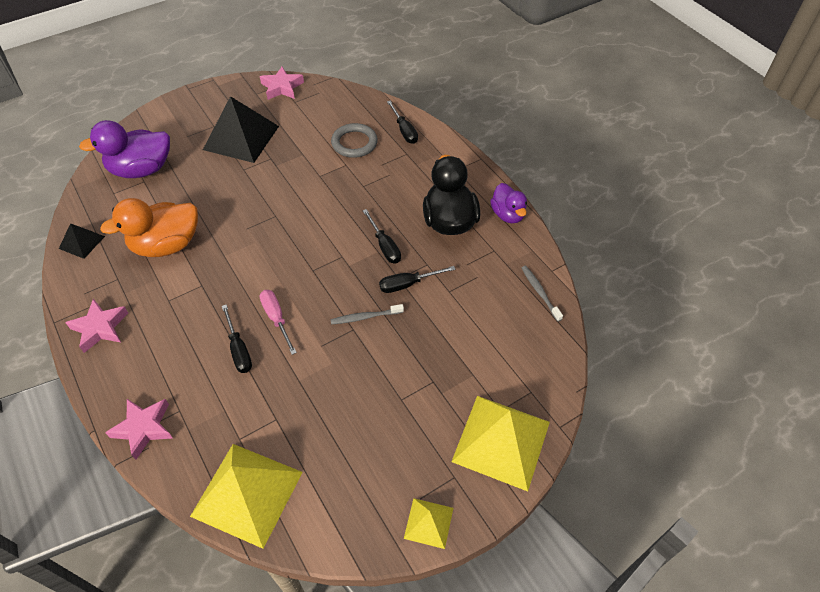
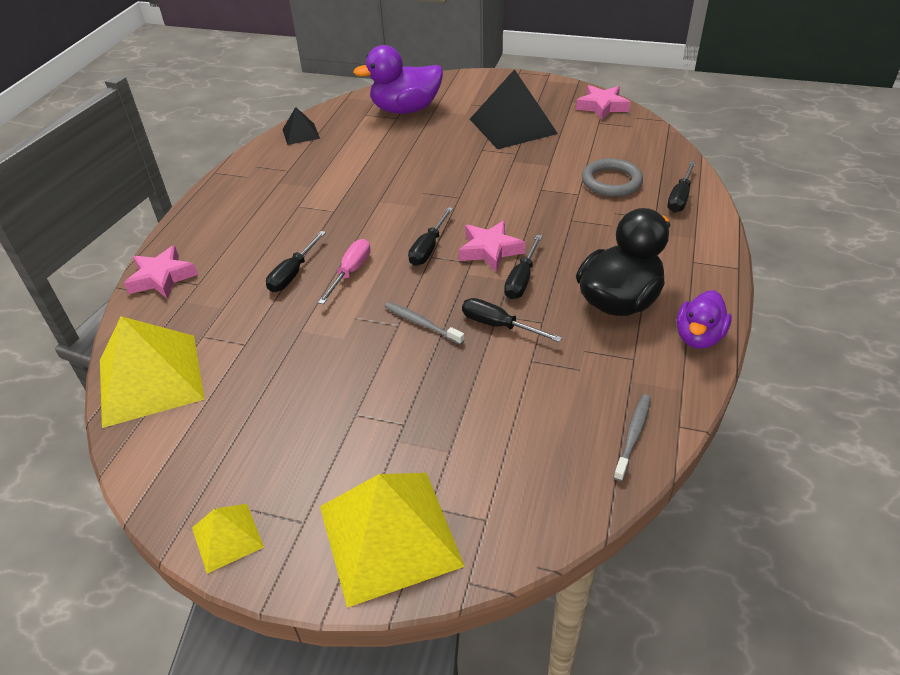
camera: 50 degrees right, 10 degrees down
pink star [65,299,128,353] -> pink star moved to [459,221,525,272]
purple duck [79,120,170,178] -> purple duck turned 45 degrees counterclockwise [353,45,443,114]
orange duck [100,198,198,257] -> none
none -> black screwdriver [408,207,453,266]

